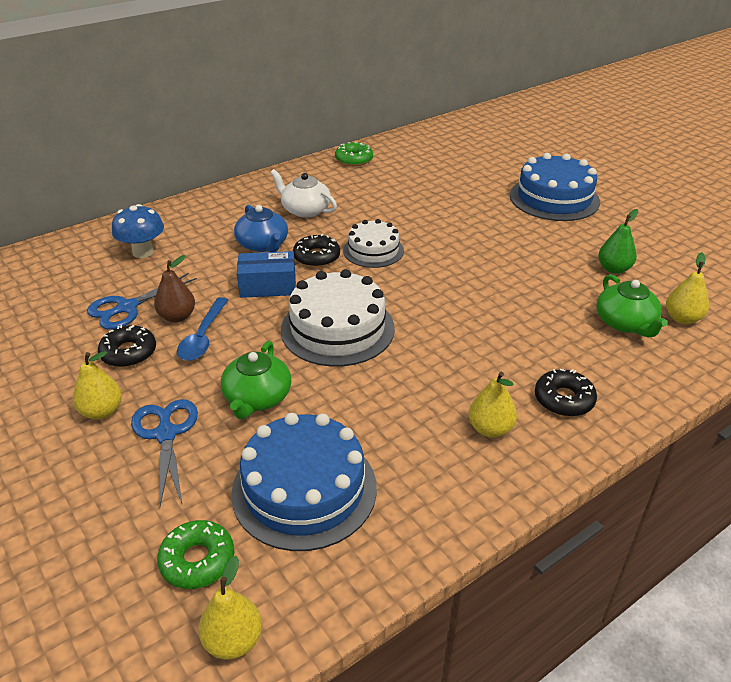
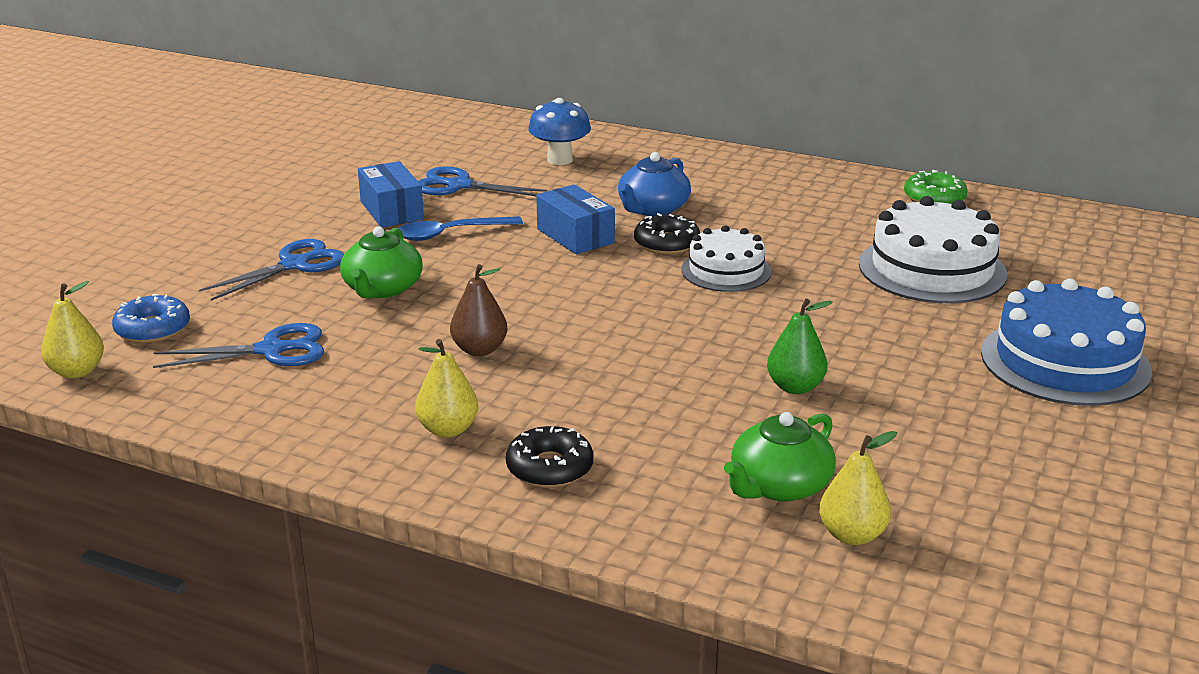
camera: 60 degrees right, 10 degrees down
yellow pear [73,351,122,420] -> none
black donut [98,325,156,367] -> blue box [358,161,424,227]
brown pear [154,255,195,323] -> brown pear moved to [450,264,507,356]
green donut [157,520,234,589] -> blue donut [112,294,190,343]
green teapot [221,341,291,419] -> green teapot turned 60 degrees counterclockwise [340,226,423,299]
blue cake [231,413,377,551] -> blue scissors [153,323,324,368]
white teapot [270,169,337,218] -> none
white cake [281,269,395,367] -> white cake moved to [859,196,1007,303]
green pear [598,209,638,274] -> green pear moved to [767,299,833,394]

